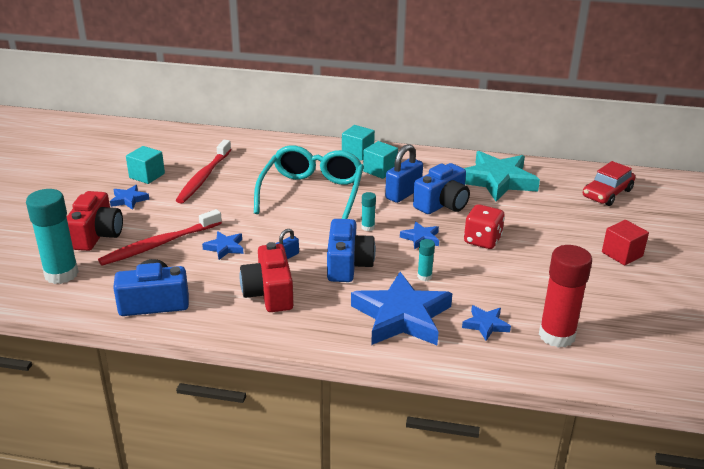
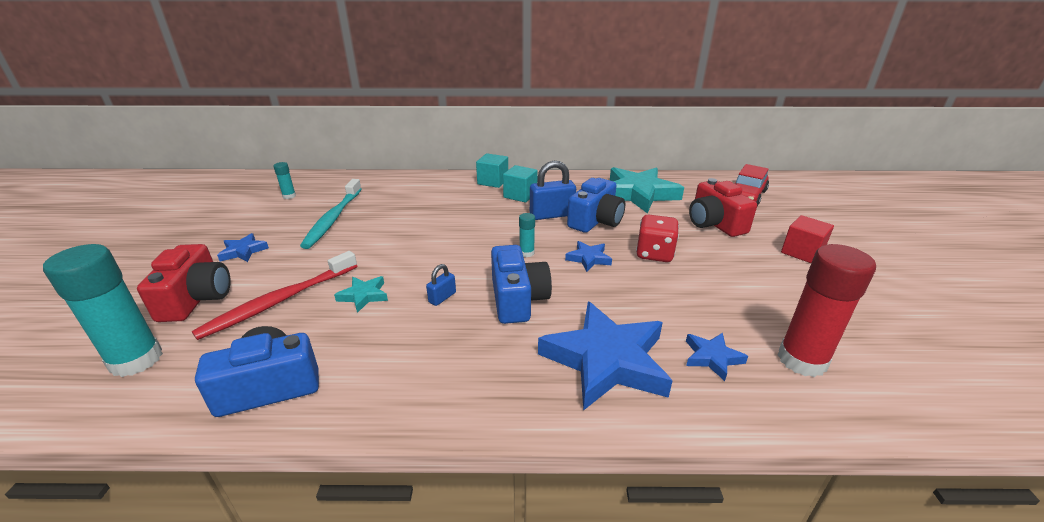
camera: 10 degrees left, 0 degrees up
turquoise cube [126,146,165,184] -> none
red toothbrush [176,140,231,204] -> turquoise toothbrush [300,179,362,249]
blue star [202,231,244,260] -> turquoise star [334,276,388,313]
red camera [240,242,294,312] -> red camera moved to [689,178,757,237]
turquoise glasses [254,145,364,219] -> none
blue padlock [385,144,423,203] -> blue padlock turned 45 degrees clockwise [530,161,576,220]
turquoise glue stick [417,239,435,281] -> turquoise glue stick moved to [273,162,296,199]

